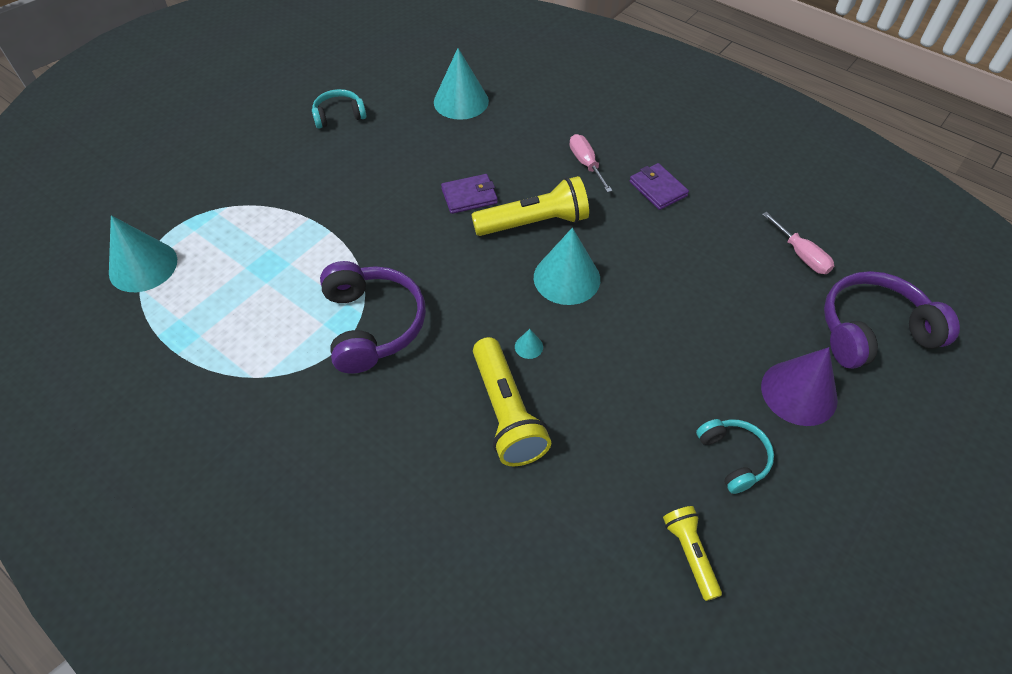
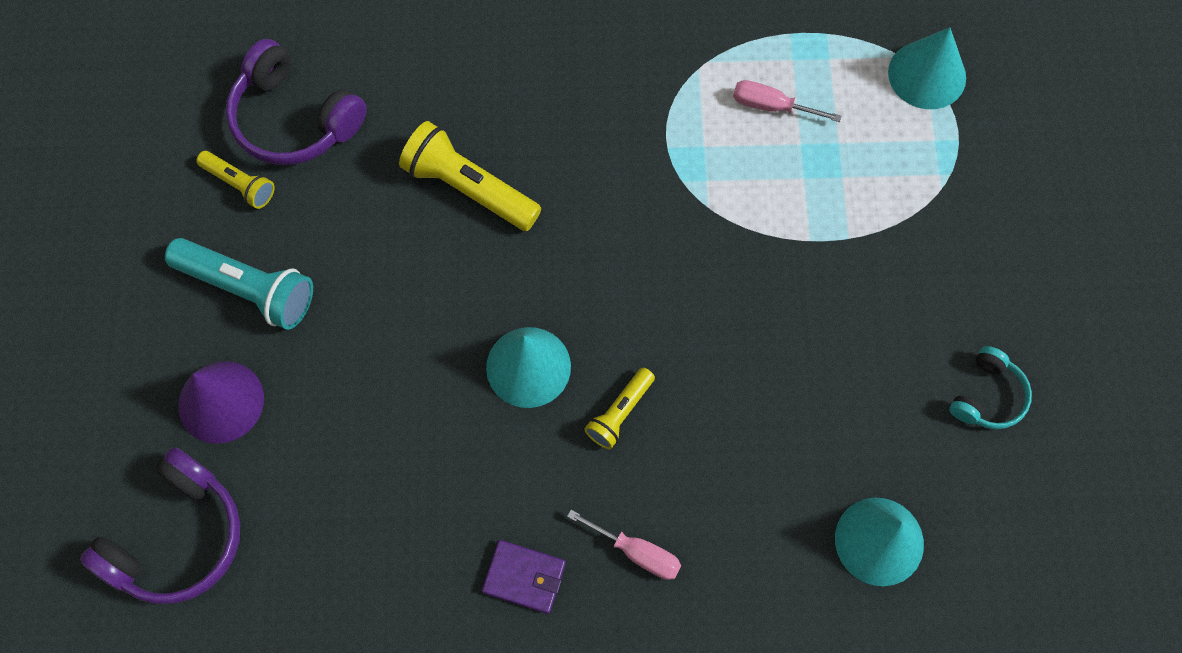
camera: 140 degrees right, 15 degrees up
purple headphones [320,261,426,373] -> purple headphones moved to [226,39,367,165]
purple wallet [441,174,498,214] -> none
yellow flashlight [471,176,589,236] -> yellow flashlight [584,368,655,449], size x0.58
turquoise cone [515,329,543,359] -> none
turquoise headphones [696,419,774,494] -> turquoise flashlight [165,238,313,330]
pink screwdriver [762,212,834,274] -> pink screwdriver moved to [733,80,842,122]

